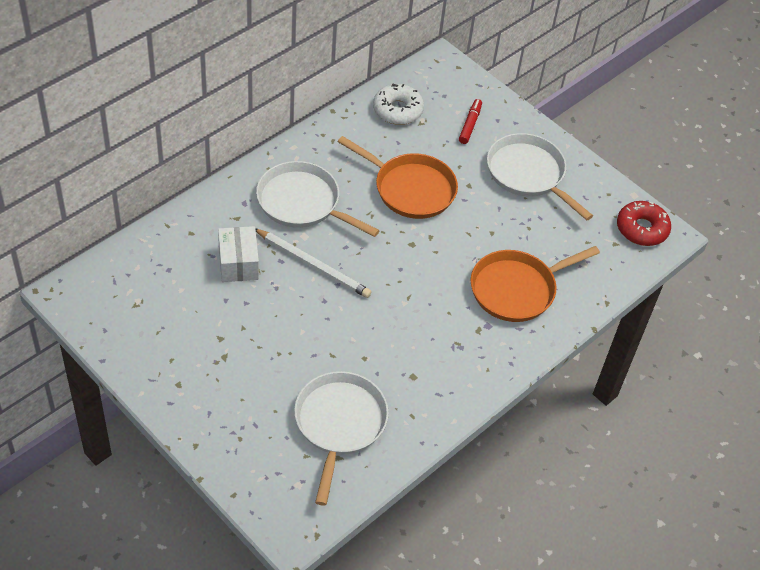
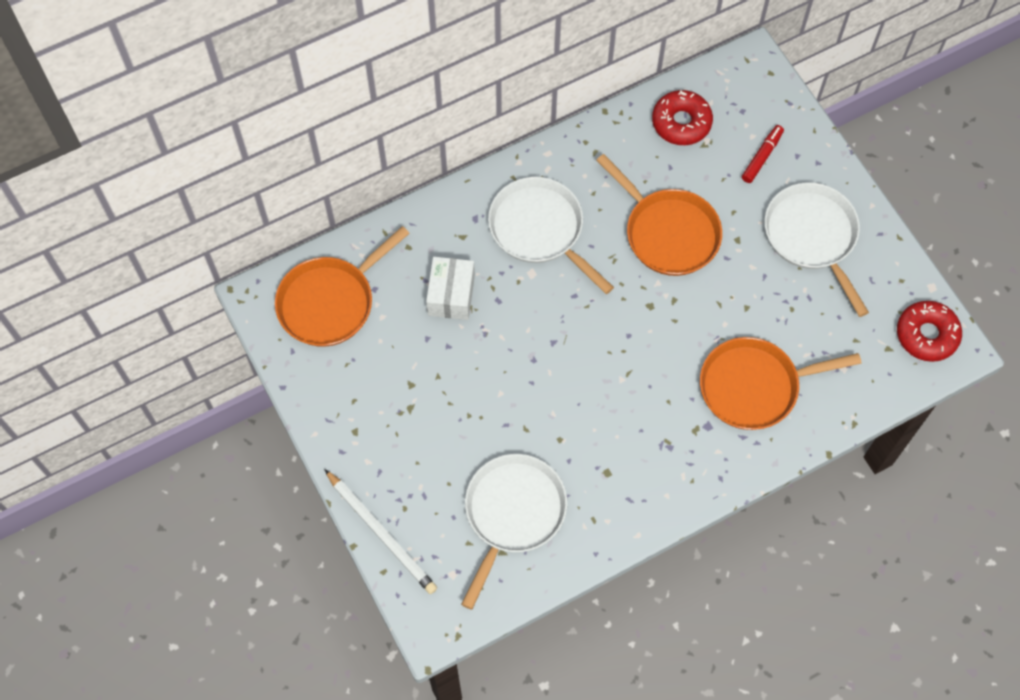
camera: 20 degrees right, 15 degrees up
white pencil [255,228,371,298] -> white pencil moved to [324,469,437,594]
white donut [373,83,424,125] -> red donut [652,90,713,145]
none -> orange pan [275,226,410,347]

